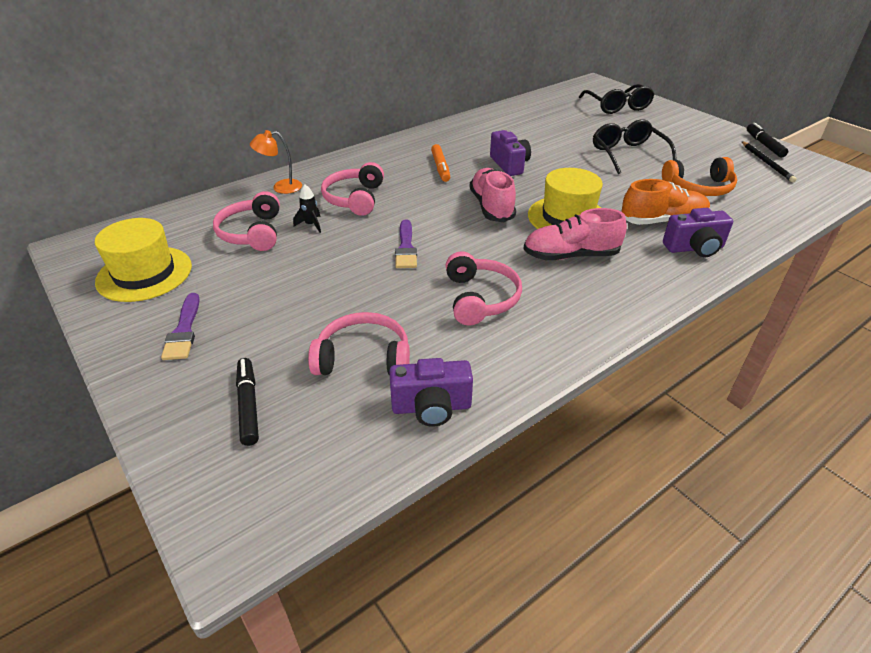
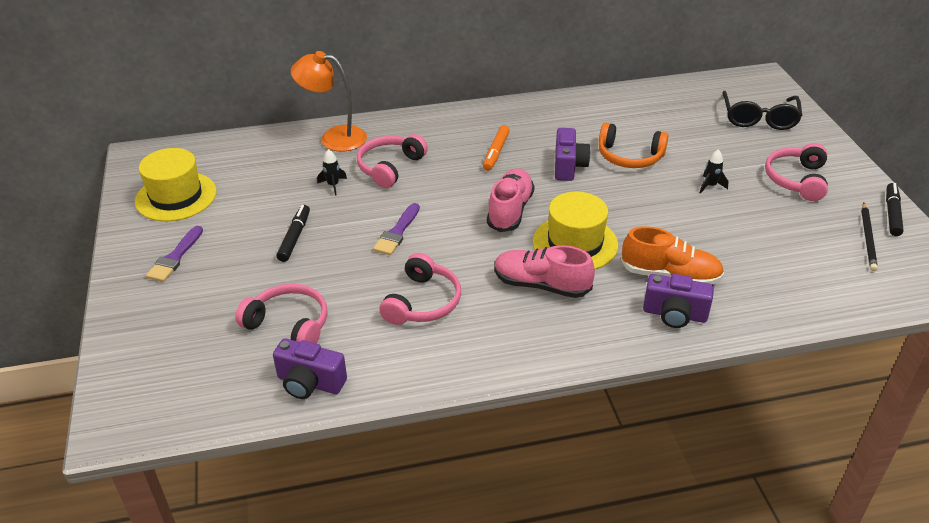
camera: 25 degrees right, 0 degrees up
pink headphones [213,191,280,251] -> pink headphones moved to [765,143,828,201]
black marker [236,358,259,446] -> black marker moved to [276,205,310,262]
orange lamp [250,130,302,194] -> orange lamp [291,51,367,152], size x1.61
black glasses [593,119,677,174] -> black rocket [700,149,728,193]
orange headphones [662,157,737,196] -> orange headphones moved to [599,123,669,168]

